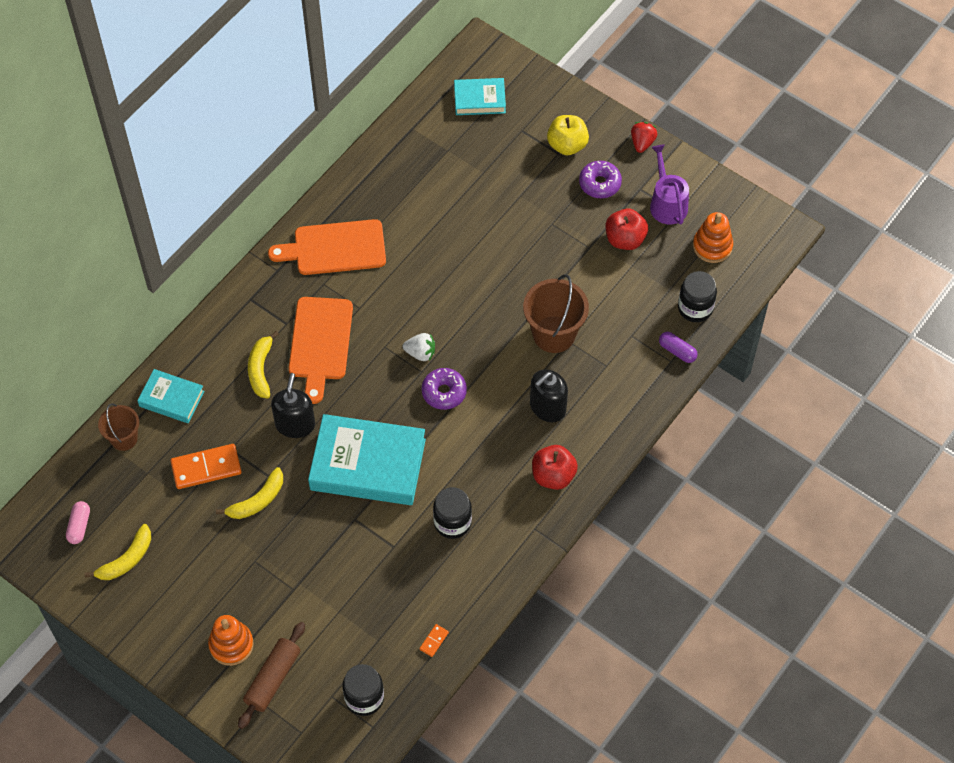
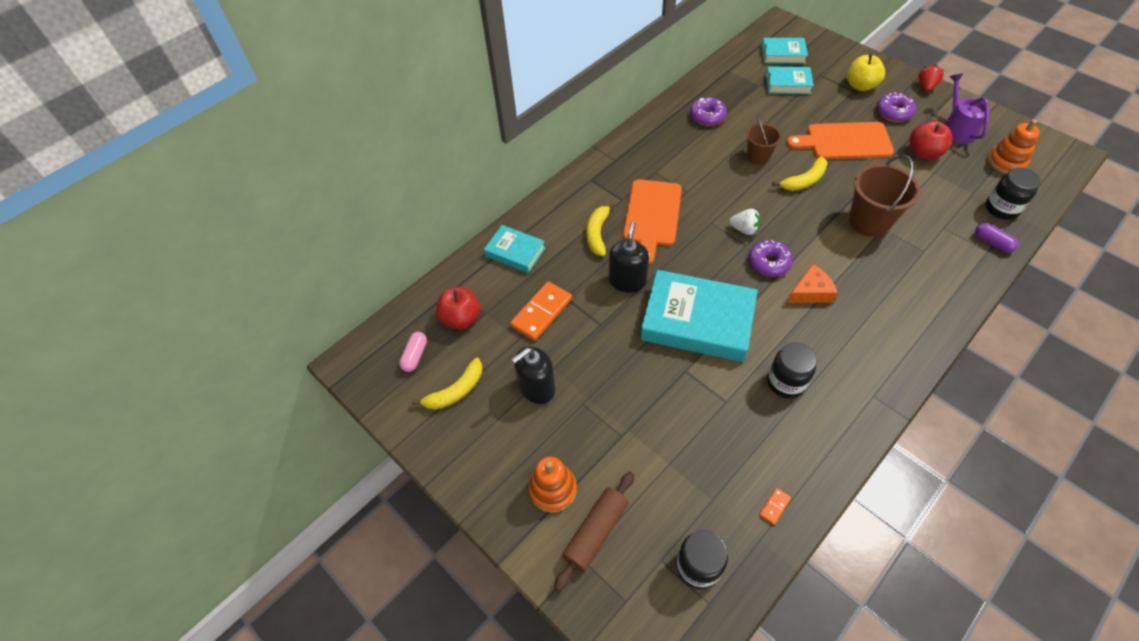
camera: 10 degrees right, 5 degrees down
brown bucket [98,403,139,451] -> brown bucket moved to [746,118,782,165]
orange domino [170,444,242,489] -> orange domino turned 45 degrees counterclockwise [510,281,572,341]
yellow banana [216,467,283,519] -> yellow banana moved to [772,156,827,191]
orange cutting board [268,219,386,275] -> orange cutting board moved to [786,122,894,159]
black soap dispenser [530,369,568,422] -> black soap dispenser moved to [512,347,555,404]
red apple [532,445,578,490] -> red apple moved to [436,287,481,330]
none -> purple donut [690,97,727,126]
none -> turquoise book [766,66,814,94]
none -> orange cheese [787,264,838,303]

